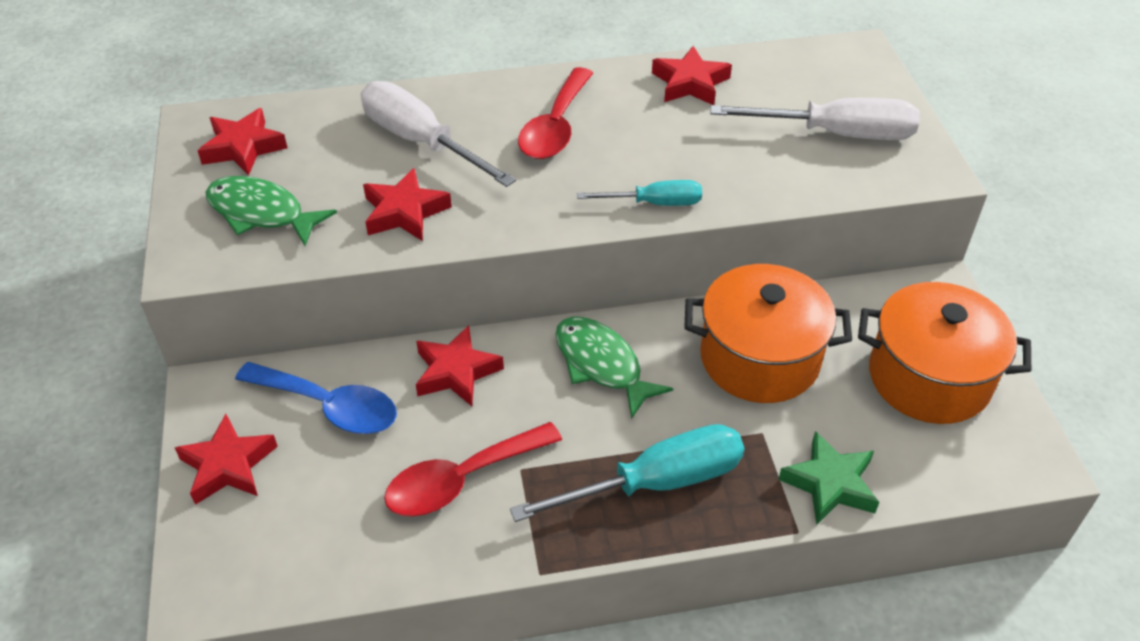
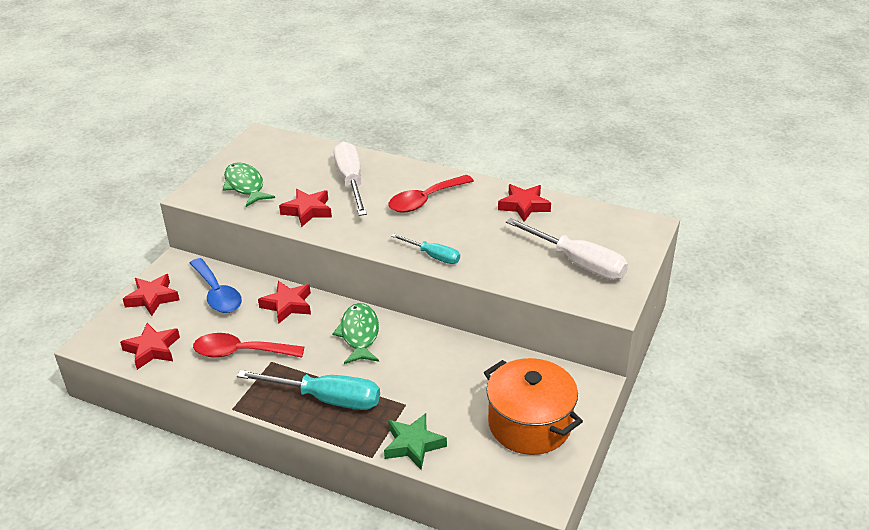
camera: 35 degrees right, 10 degrees down
red star [198,108,287,176] -> red star moved to [120,323,180,370]
orange pot [684,264,852,403] -> none

